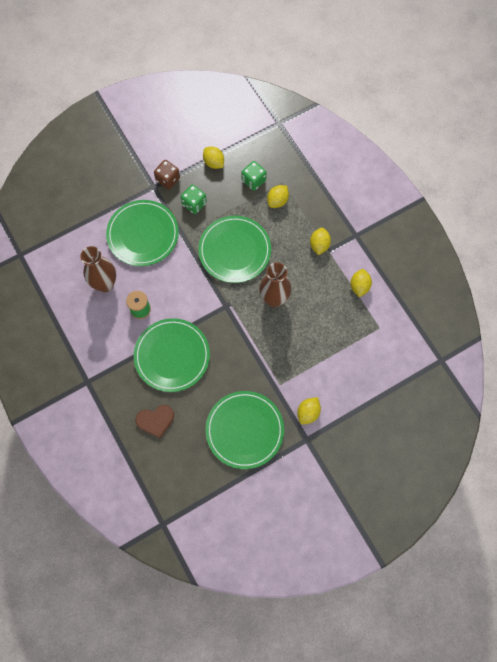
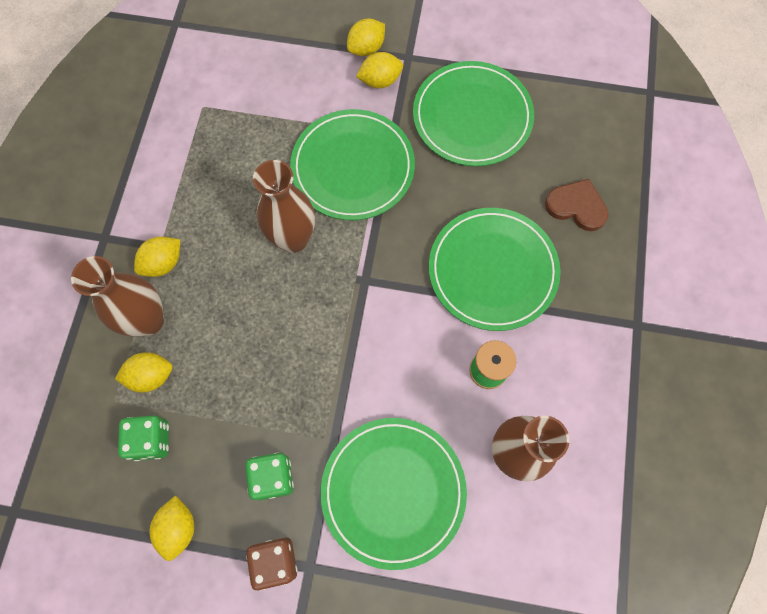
camera: 140 degrees left, 0 degrees up
green plate [198,216,271,283] -> green plate moved to [290,109,415,220]
yellow lemon [351,269,372,297] -> yellow lemon moved to [347,19,385,56]
none -> brown vase [71,256,164,336]

